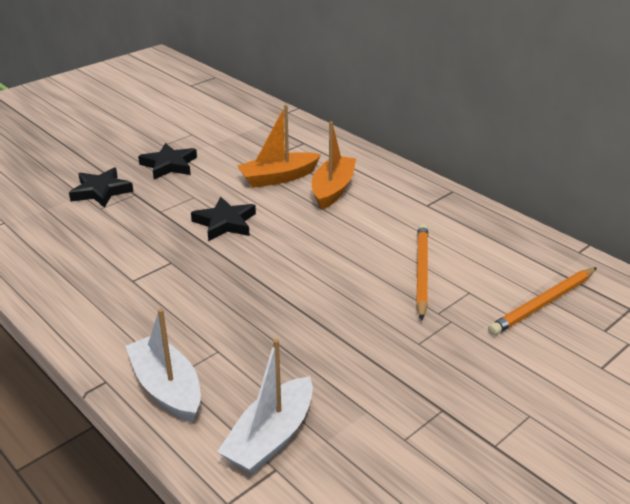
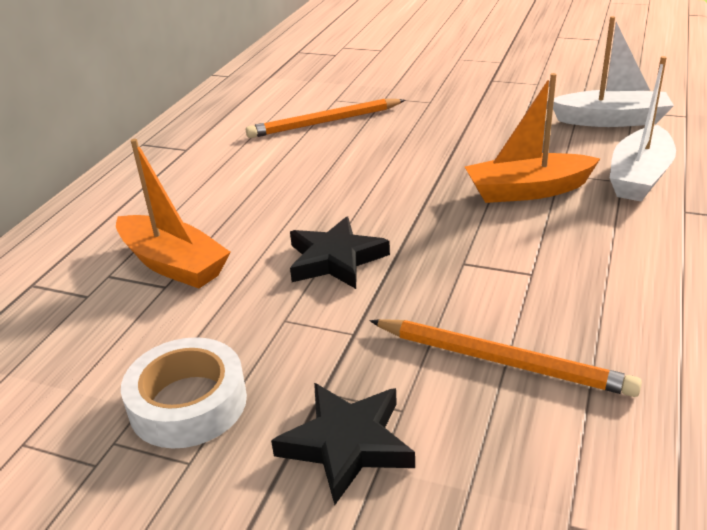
camera: 115 degrees left, 0 degrees up
black star [138,143,197,179] -> white tape [121,337,247,448]
orange boat [312,122,356,210] -> orange boat moved to [465,73,600,203]
orange pencil [488,267,597,335] -> orange pencil moved to [370,319,642,397]

